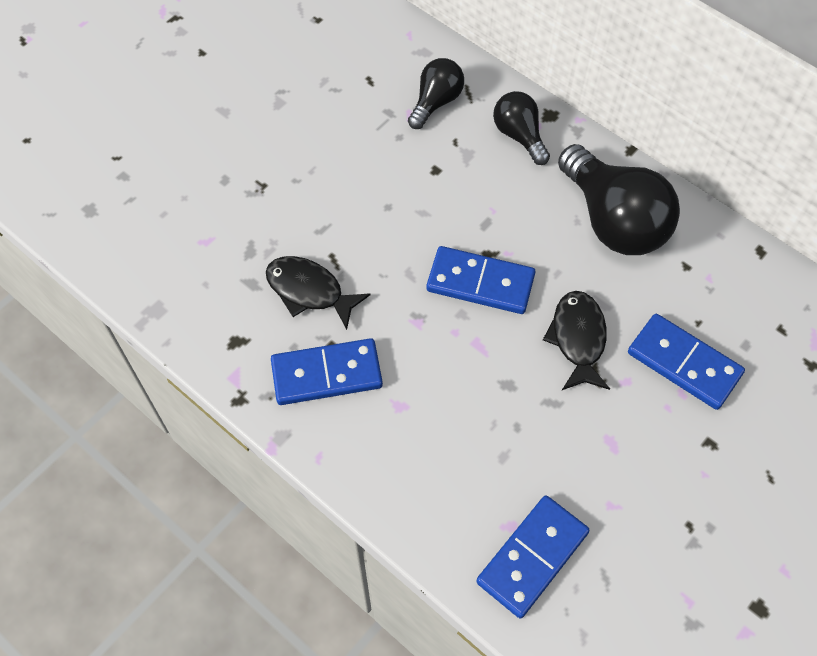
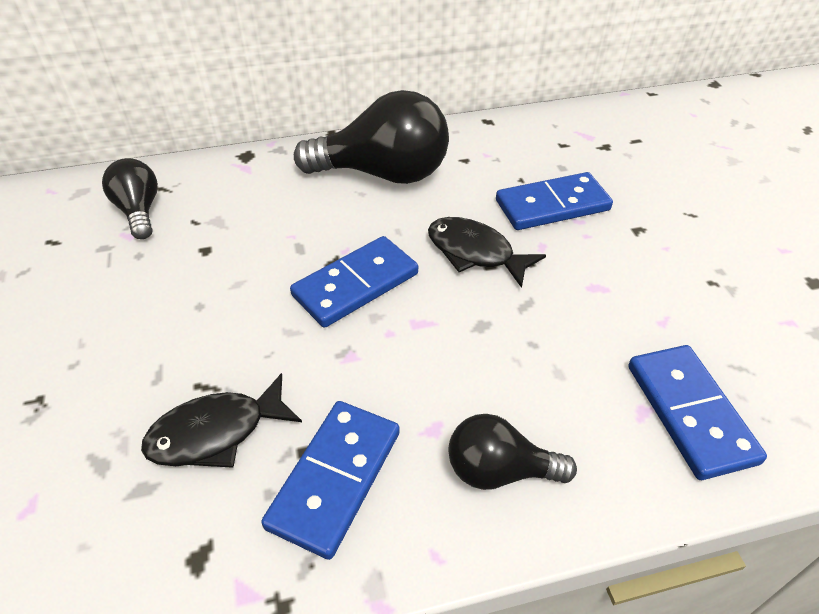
camera: 55 degrees left, 15 degrees down
black light bulb [493,91,550,165] -> black light bulb moved to [448,414,577,490]

